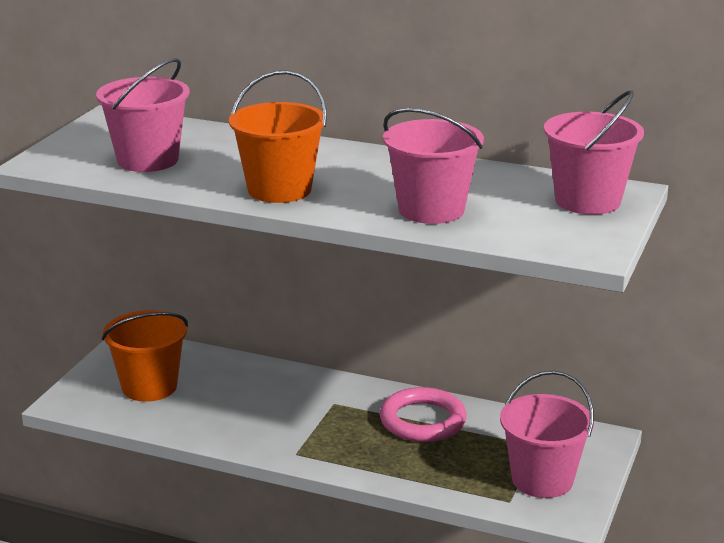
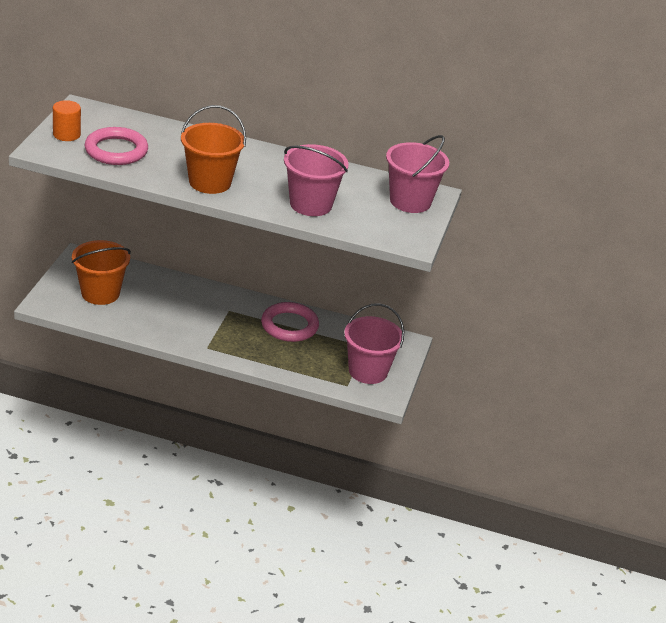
camera: 10 degrees left, 10 degrees up
pink bucket [96,58,190,172] -> pink ring [85,127,148,165]
none -> orange cylinder [53,100,81,141]

